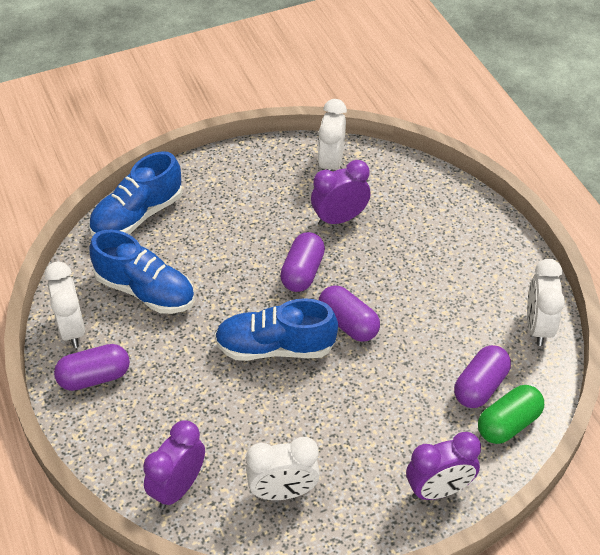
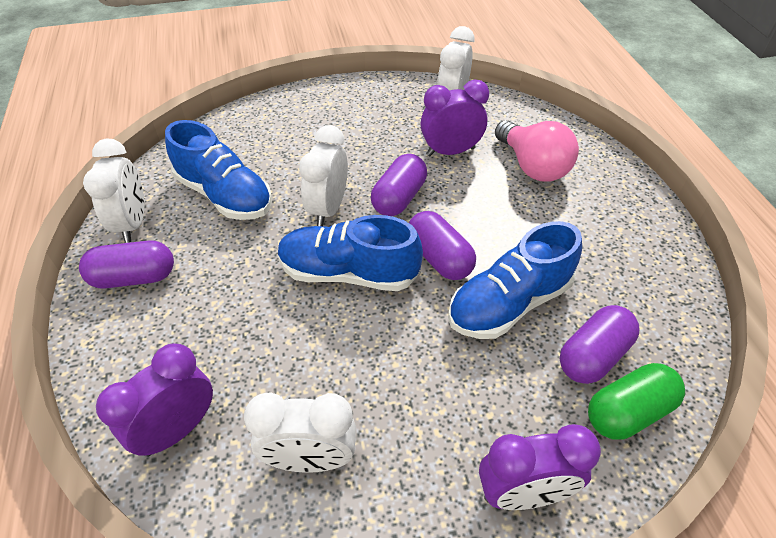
camera: 10 degrees right, 0 degrees up
blue shoe [89,151,183,236] -> blue shoe moved to [448,221,582,339]
white clock [527,259,565,346] -> white clock moved to [299,125,348,226]
none -> pink light bulb [495,120,579,182]

